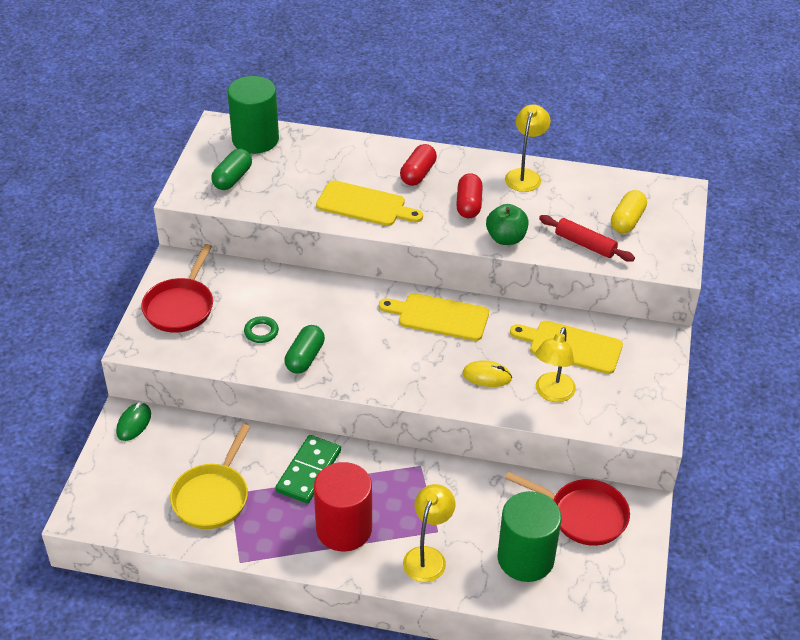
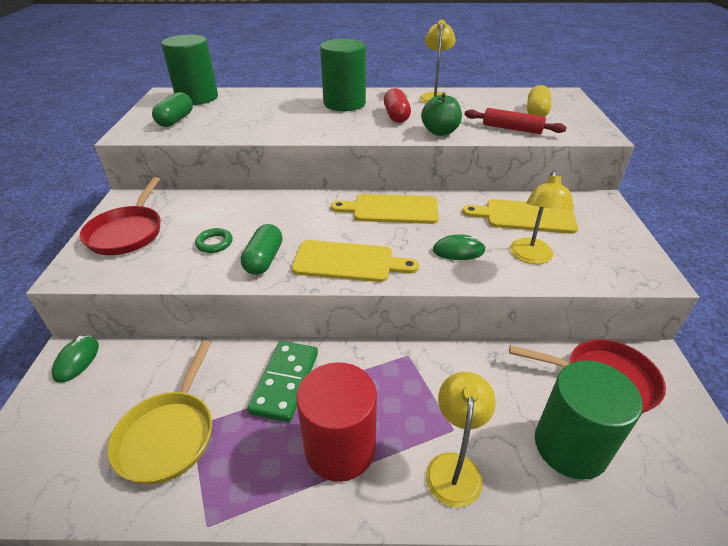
camera: 10 degrees left, 5 degrees down
yellow cutting board [316,180,423,226] -> yellow cutting board moved to [292,240,419,282]
red capsule [400,144,437,186] -> green cylinder [320,39,366,111]
yellow mouse [462,360,512,387] -> green mouse [433,234,486,260]

